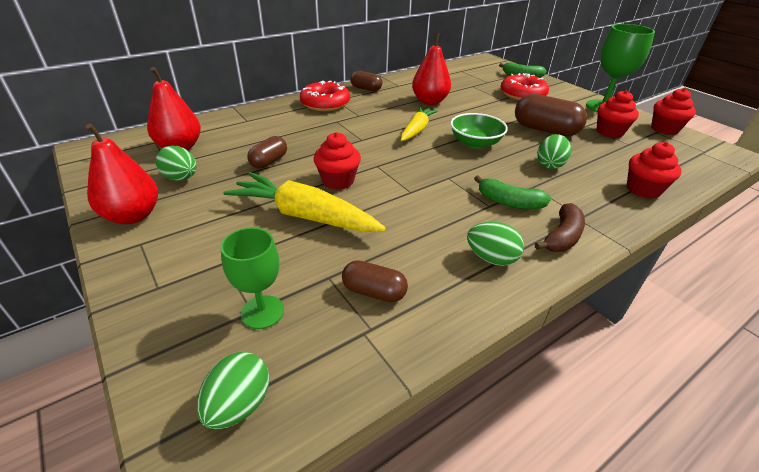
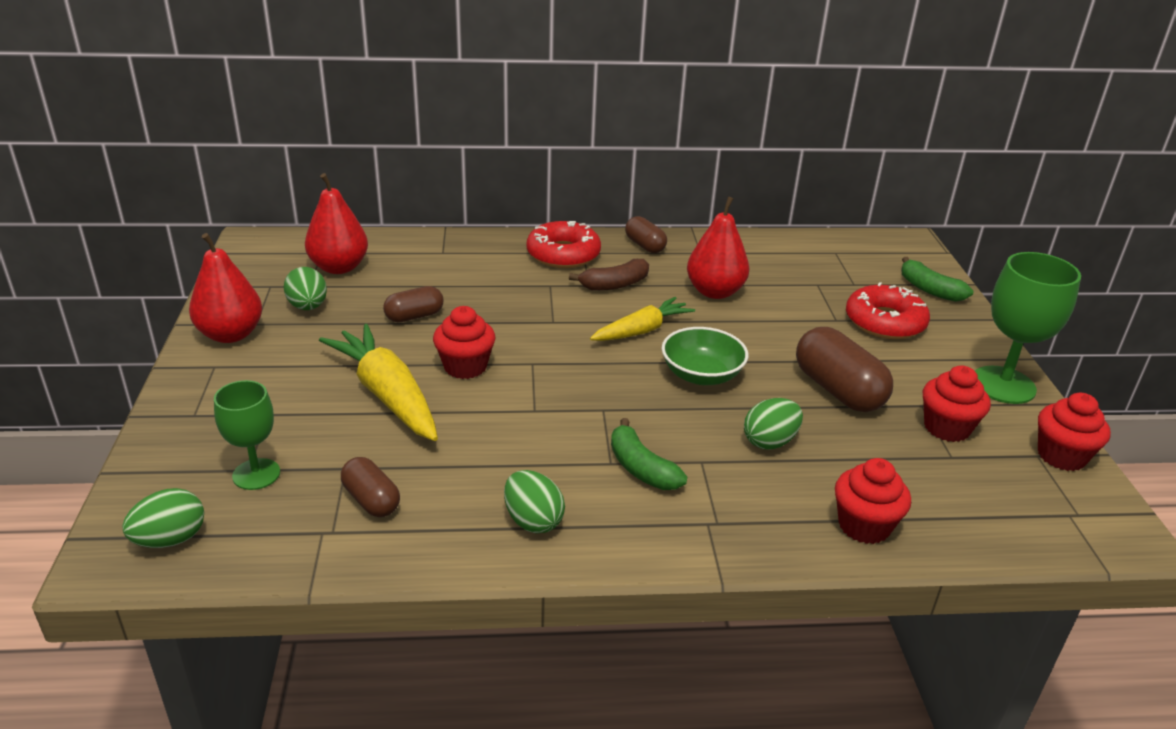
camera: 30 degrees right, 5 degrees down
brown banana [535,203,585,252] -> brown banana moved to [569,259,649,291]

